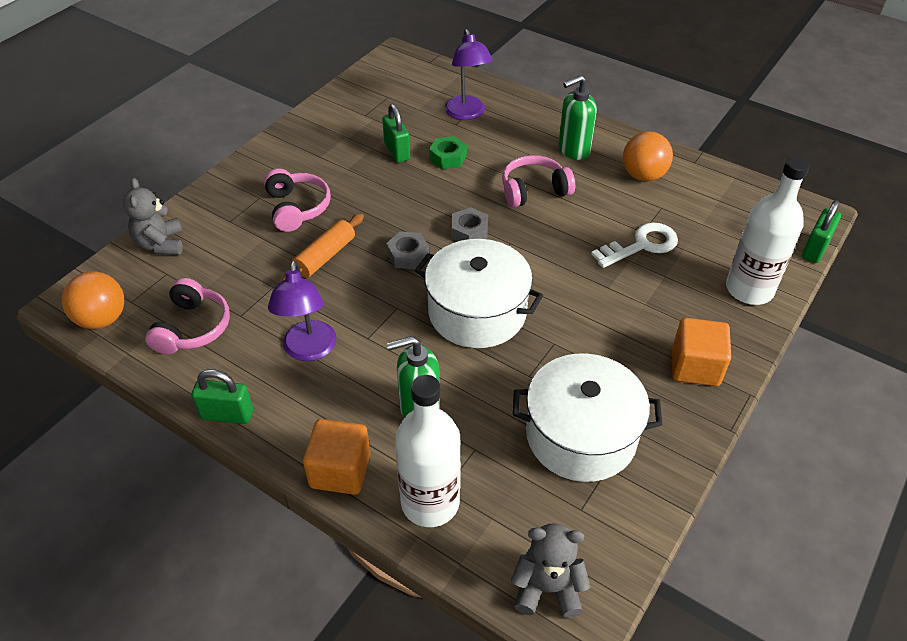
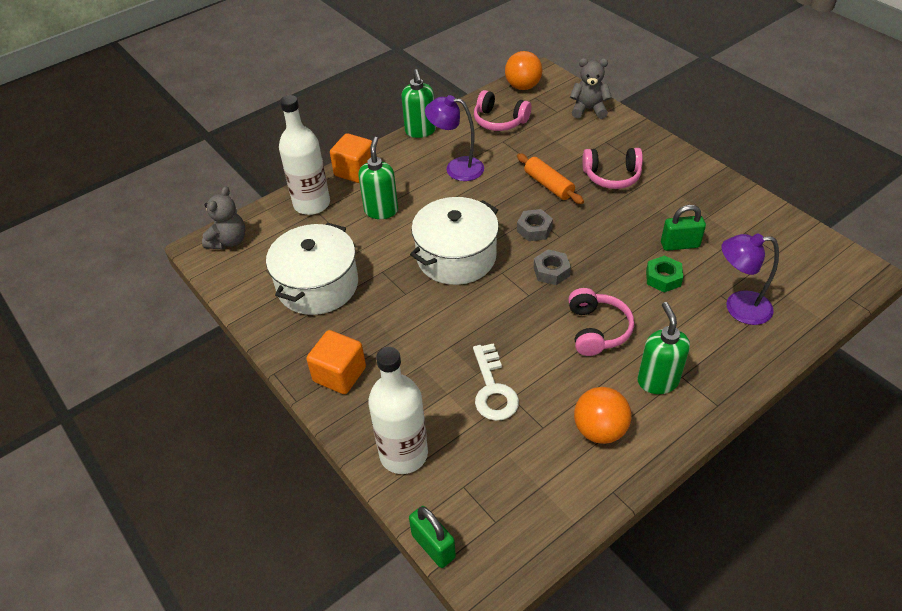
camera: 110 degrees right, 0 degrees up
green padlock [192,369,253,424] -> green soap dispenser [401,69,436,138]

